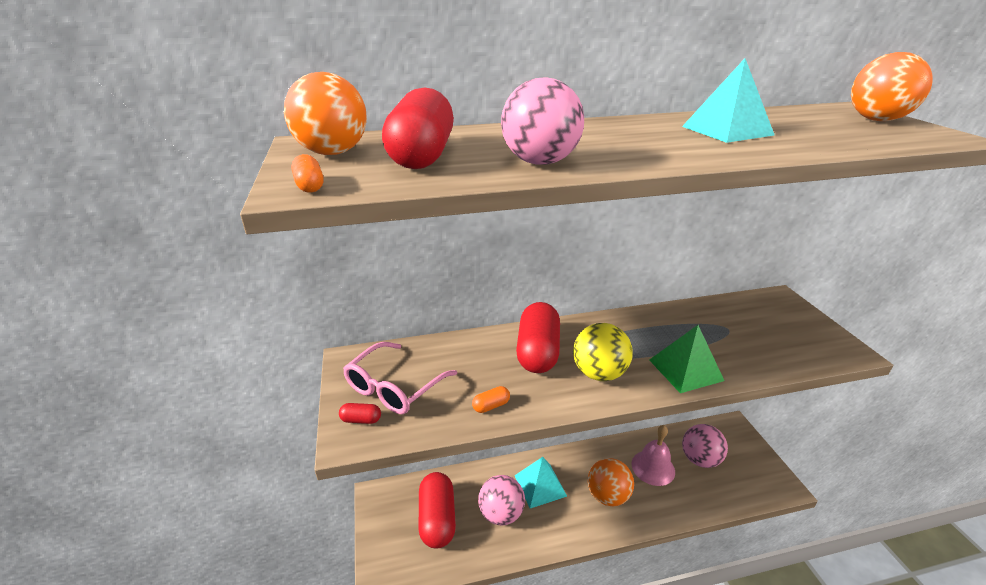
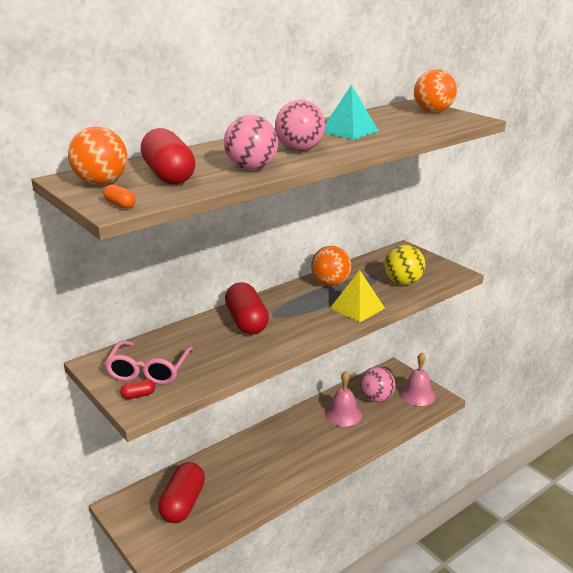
camera: 25 degrees left, 5 degrees down
red capsule [419,472,456,548] -> red capsule turned 45 degrees clockwise [158,462,205,523]
orange capsule [472,386,510,413] -> none
pink ball [478,475,525,525] -> pink ball moved to [275,100,325,151]
turquoise pyramid [515,457,567,508] -> none
yellow ball [573,323,633,381] -> yellow ball moved to [385,245,425,285]
orange ball [588,458,634,506] -> orange ball moved to [311,246,352,286]
green pyramid [649,325,724,393] -> yellow pyramid [330,270,385,322]
none -> pink bell [400,353,436,406]

